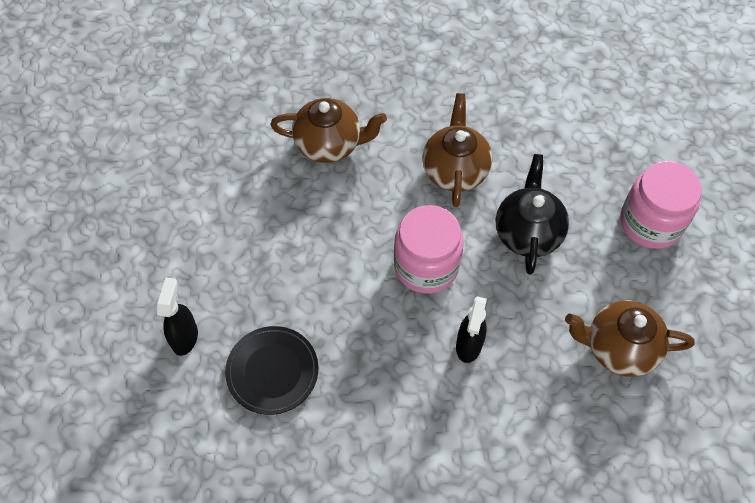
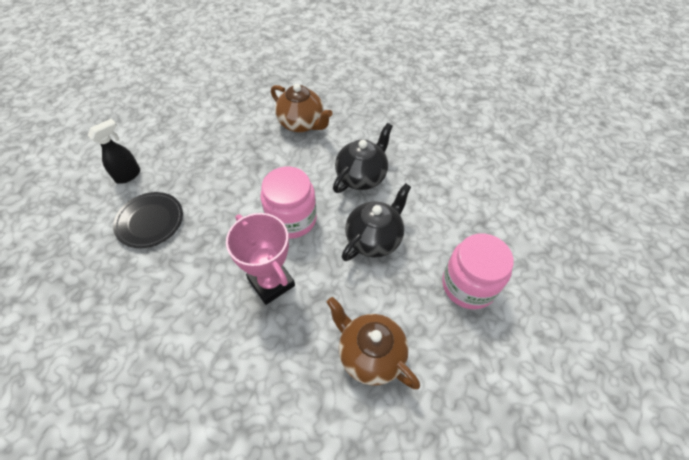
camera: 35 degrees right, 5 degrees down
brown teapot [422,93,492,207] -> black teapot [333,123,393,193]
black spray bottle [456,296,487,363] -> pink trophy [226,213,295,305]

